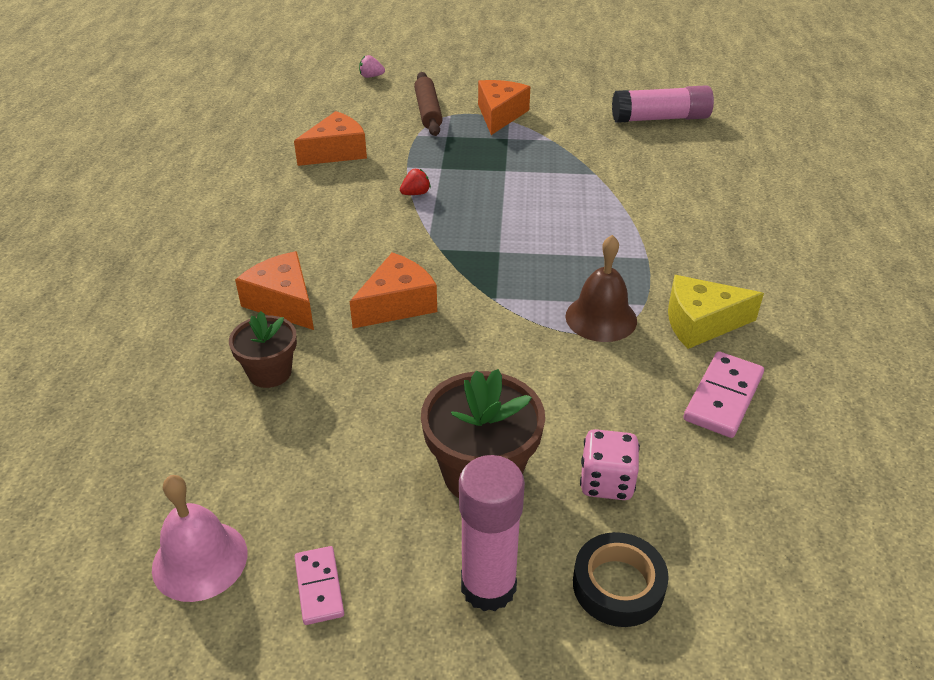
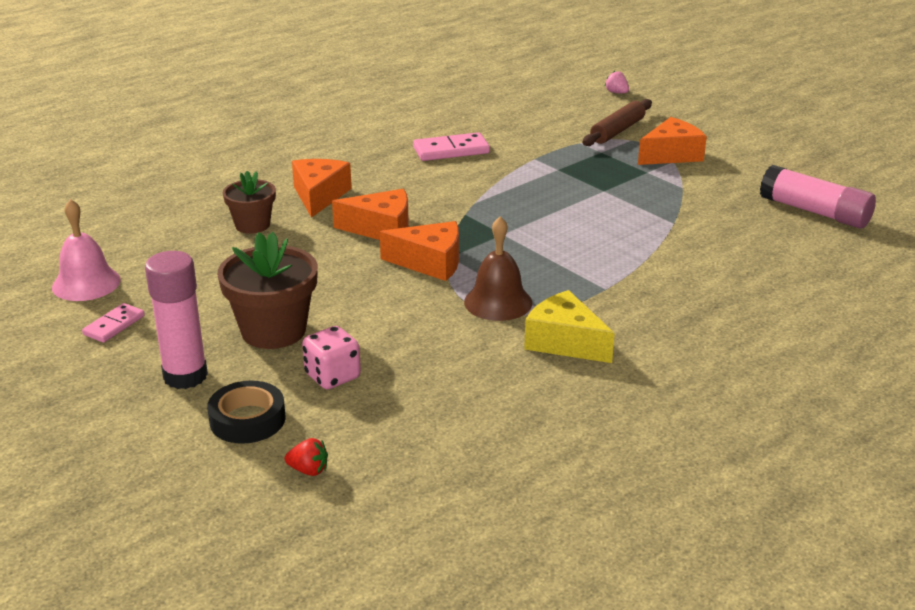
camera: 45 degrees right, 10 degrees down
orange cheese [294,111,367,166] -> orange cheese moved to [380,221,459,281]
red strawberry [400,169,431,195] -> red strawberry moved to [285,438,328,476]
pink domino [684,351,764,438] -> pink domino moved to [413,132,490,161]

